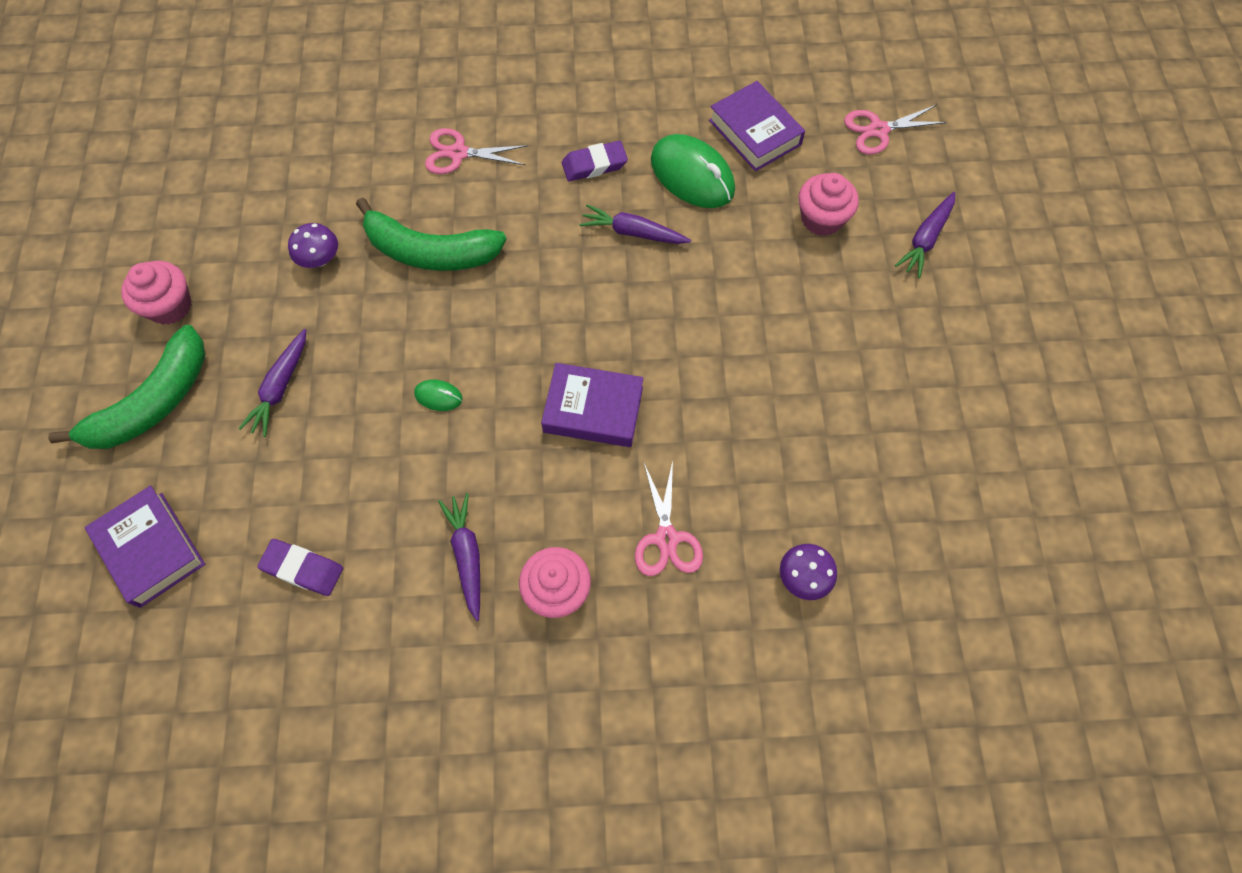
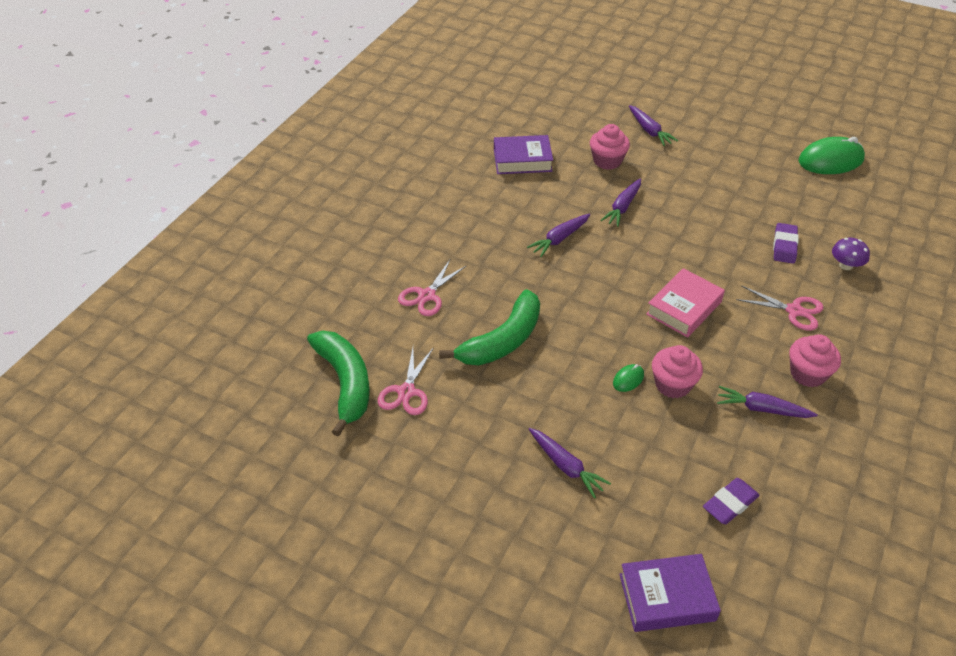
camera: 60 degrees left, 20 degrees down
green banana [48,325,205,449] -> green banana moved to [307,331,370,437]
pink cupcake [121,261,191,325] -> pink cupcake moved to [652,345,703,399]
purple mushroom [288,223,338,268] -> none
purple book [541,363,643,447] -> pink book [646,268,725,338]
purple eraser [562,141,628,181] -> purple eraser moved to [773,223,799,264]
green mouse [651,134,735,208] -> green mouse moved to [798,137,865,174]
pink scissors [844,105,947,155] -> pink scissors moved to [378,347,434,415]
none -> purple carrot [600,178,641,227]

